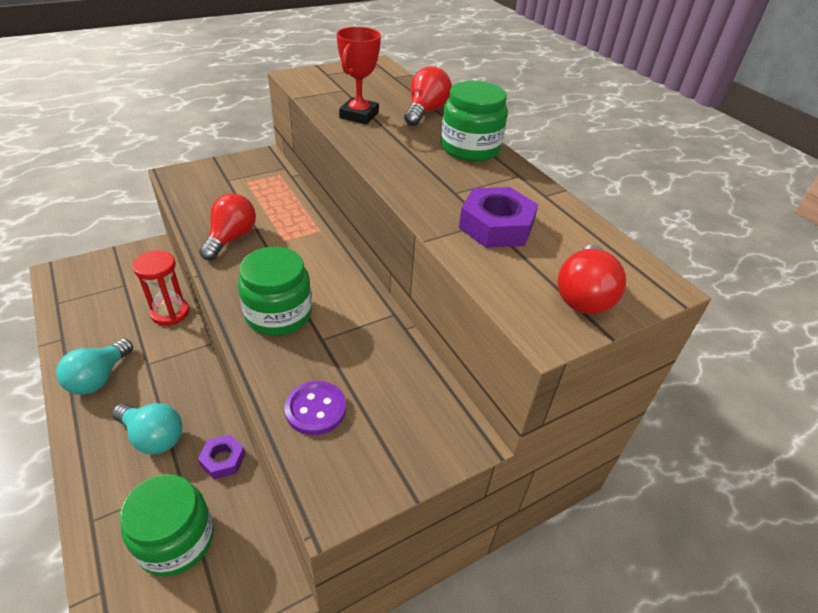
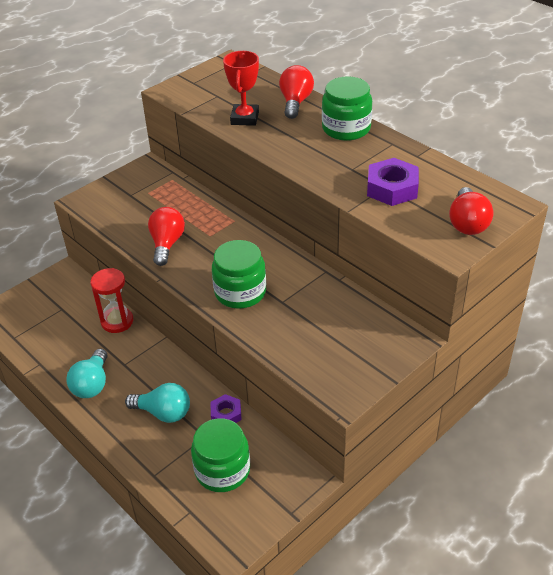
camera: 10 degrees left, 0 degrees up
purple button [284,381,346,435] -> none

